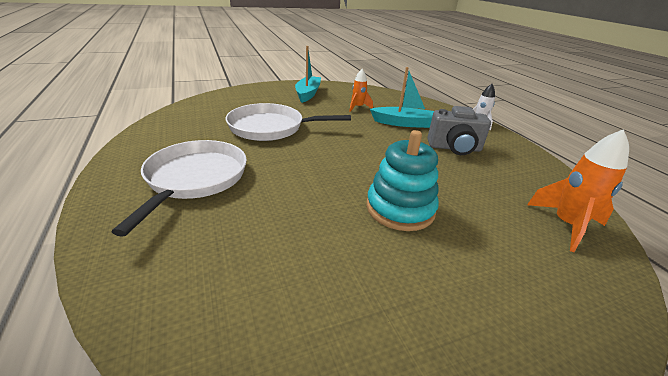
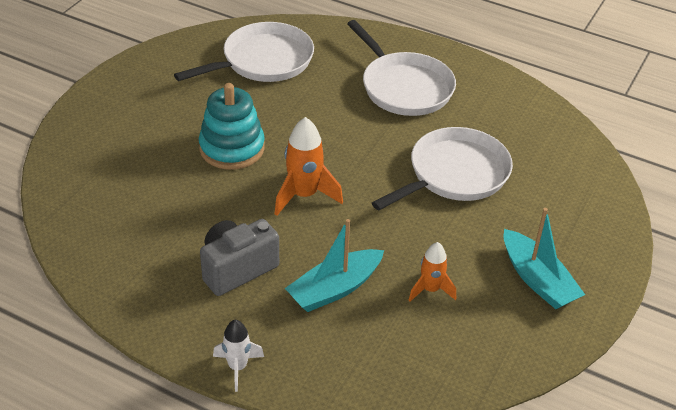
camera: 140 degrees right, 10 degrees up
orange rocket [527,129,629,252] -> orange rocket moved to [275,117,343,216]
none -> white pan [174,22,314,82]

